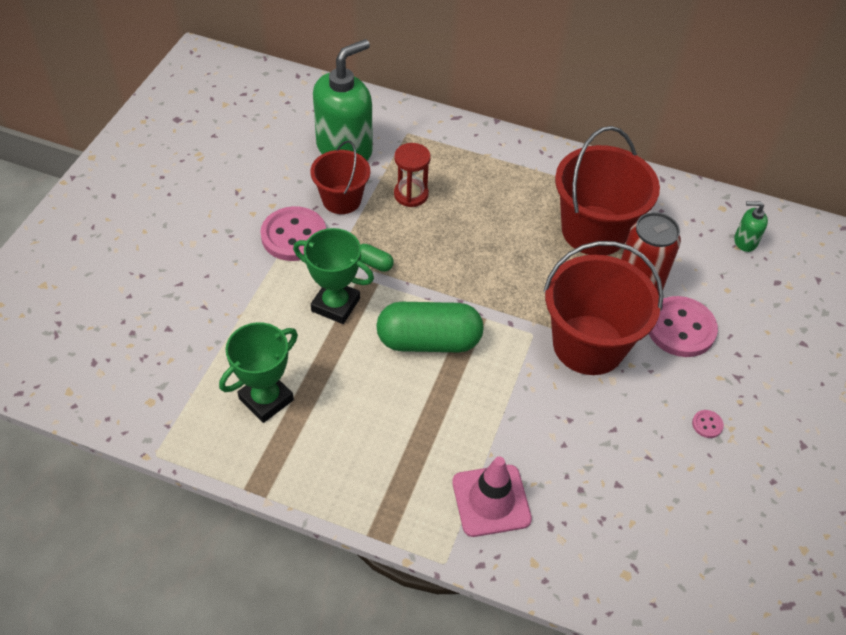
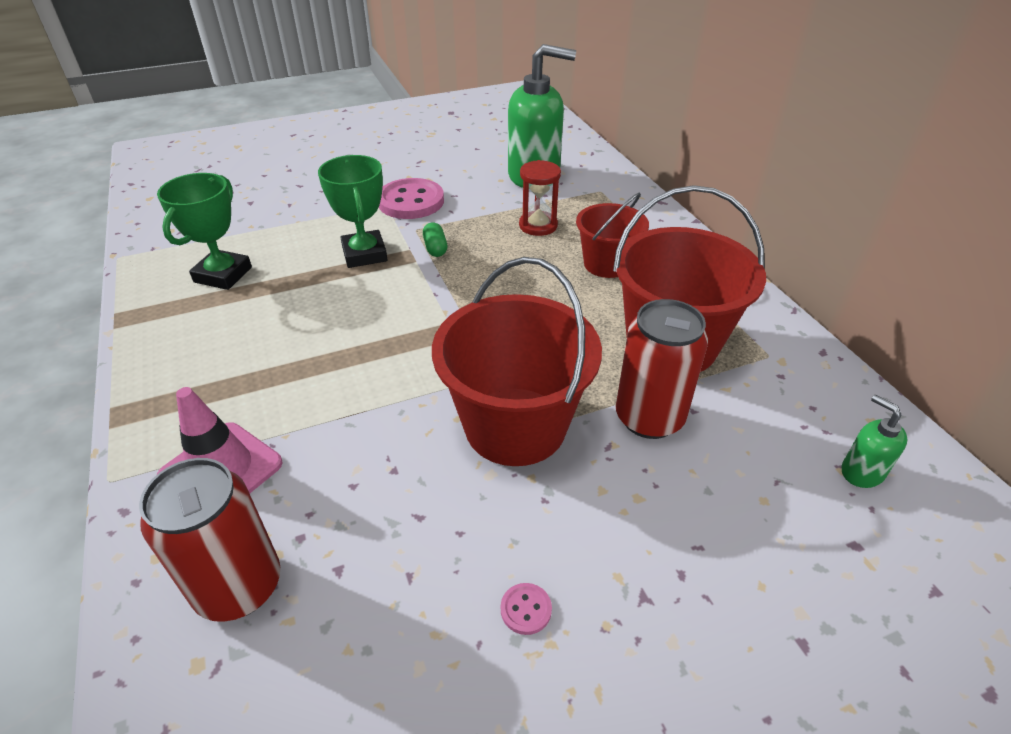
camera: 50 degrees right, 10 degrees down
green trophy [219,322,298,423] -> green trophy turned 75 degrees counterclockwise [157,173,252,290]
red bucket [311,140,370,214] -> red bucket moved to [576,192,649,278]
green capsule [376,302,483,352] -> none
pink button [649,296,718,357] -> none
none -> red can [139,458,280,622]

